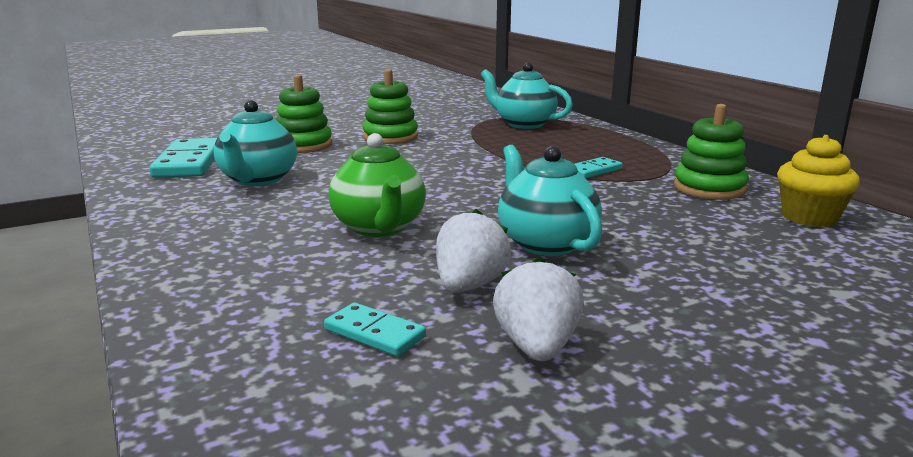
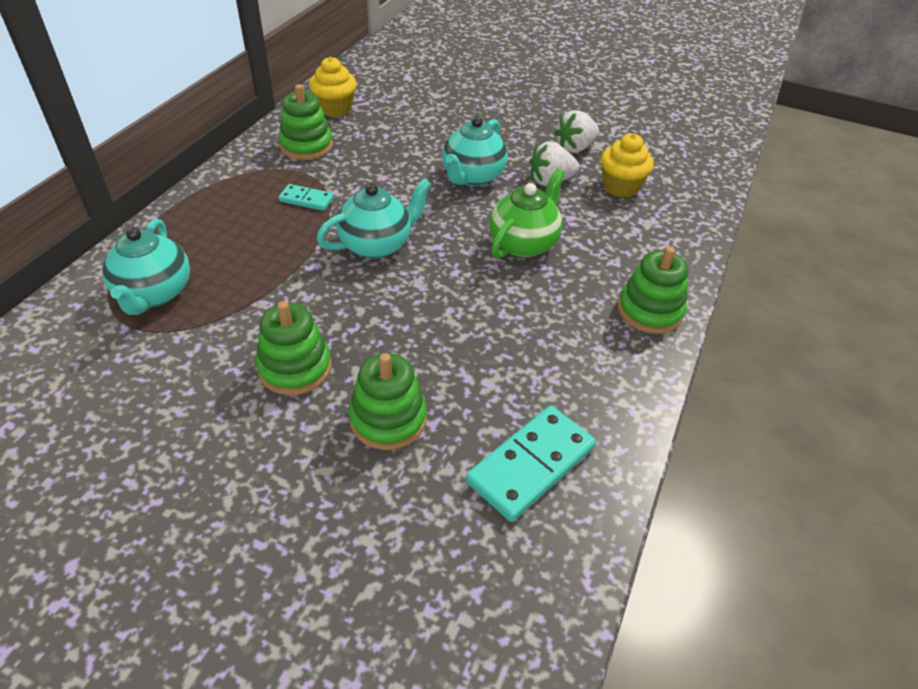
camera: 130 degrees left, 25 degrees up
turquoise teapot [214,100,297,186] -> turquoise teapot moved to [316,179,432,259]
turquoise domino [324,302,426,356] -> yellow cupcake [601,133,654,198]
none -> green stacking toy [618,246,688,334]

